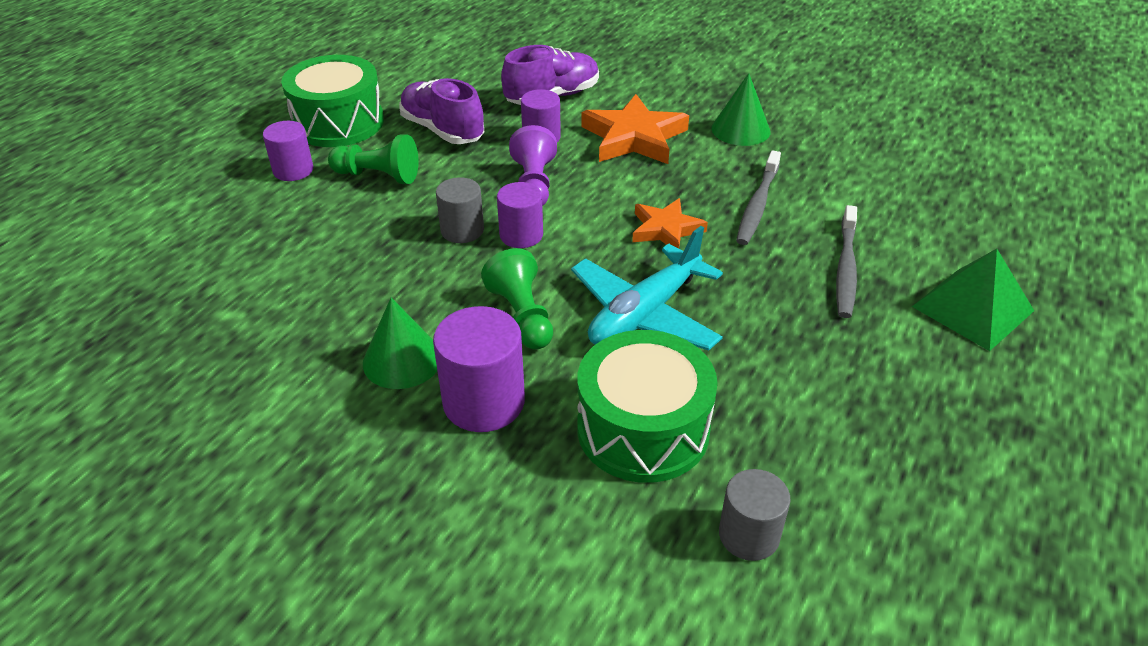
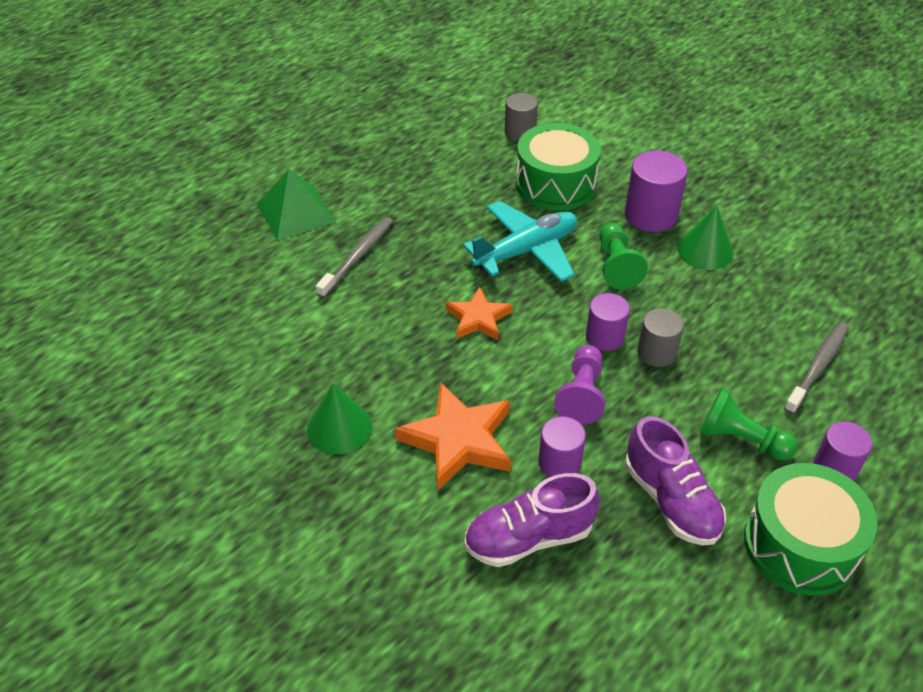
camera: 165 degrees left, 5 degrees up
grey toothbrush [736,150,781,245] -> grey toothbrush moved to [784,322,849,414]

